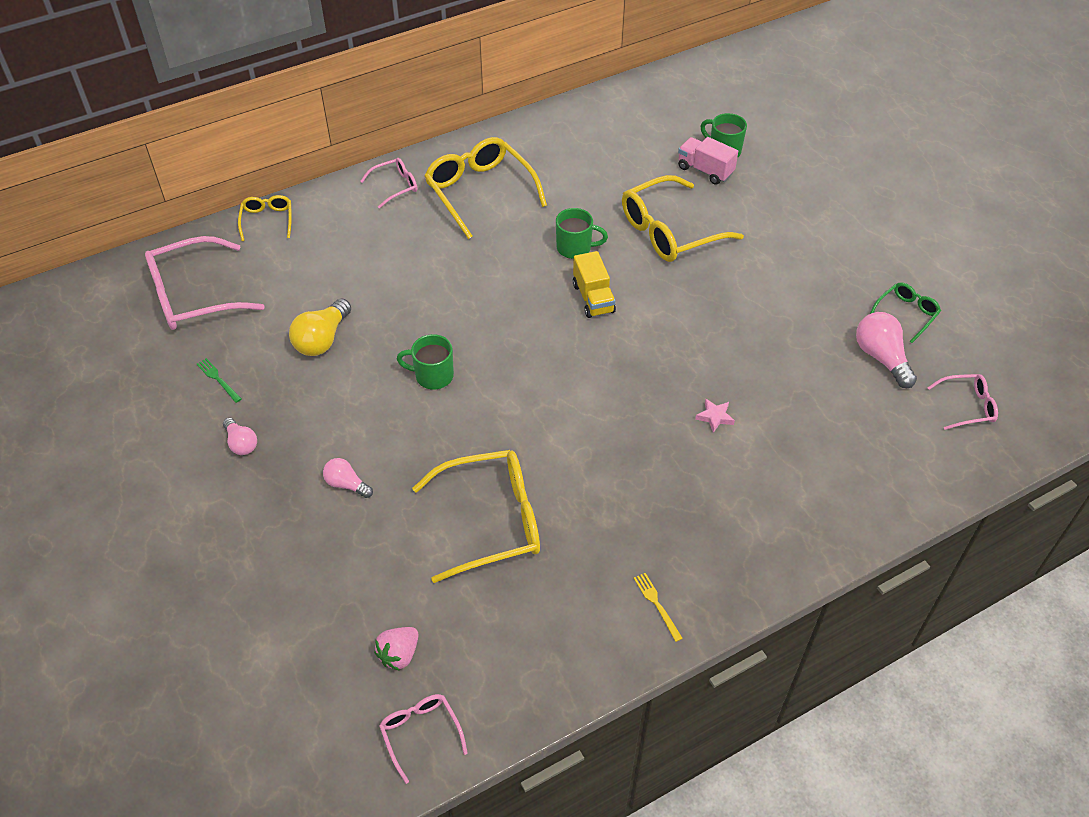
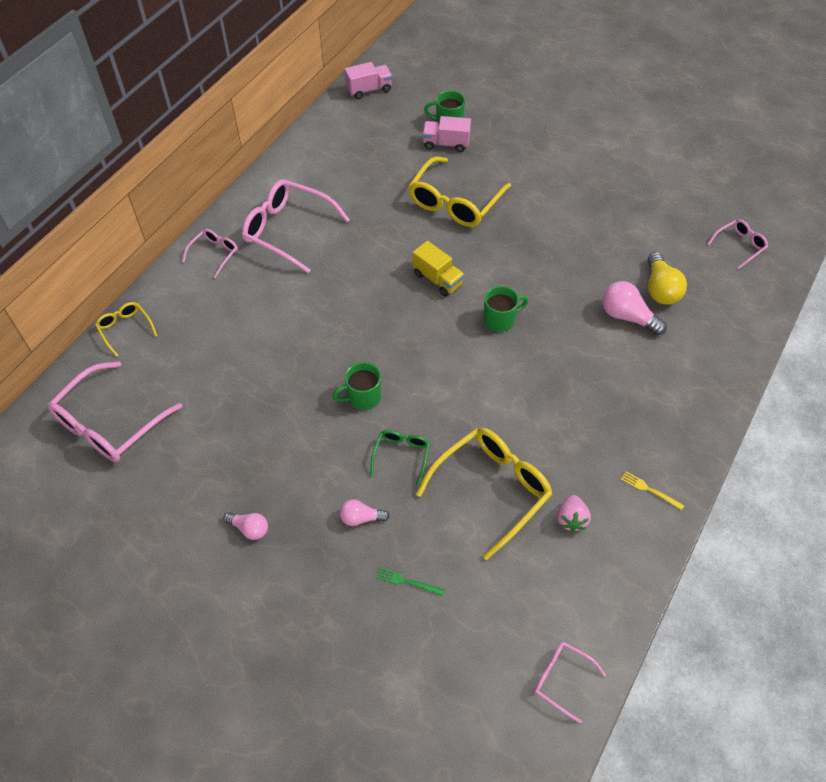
camera: 30 degrees left, 5 degrees up
green fork [197,358,241,403] -> green fork moved to [376,567,445,596]
yellow light bulb [289,298,351,356] -> yellow light bulb moved to [647,252,687,305]
pink strawberry [374,627,418,671] -> pink strawberry moved to [557,495,591,532]
yellow glasses [424,137,547,239] -> pink glasses [242,179,350,273]
green mug [556,208,608,259] -> green mug moved to [483,286,529,332]
pink star [695,399,735,433] -> none
pink light bulb [856,312,917,388] -> pink light bulb moved to [602,281,667,335]
green glasses [870,282,941,343] -> green glasses moved to [371,430,430,486]
none -> pink truck [344,62,392,99]

